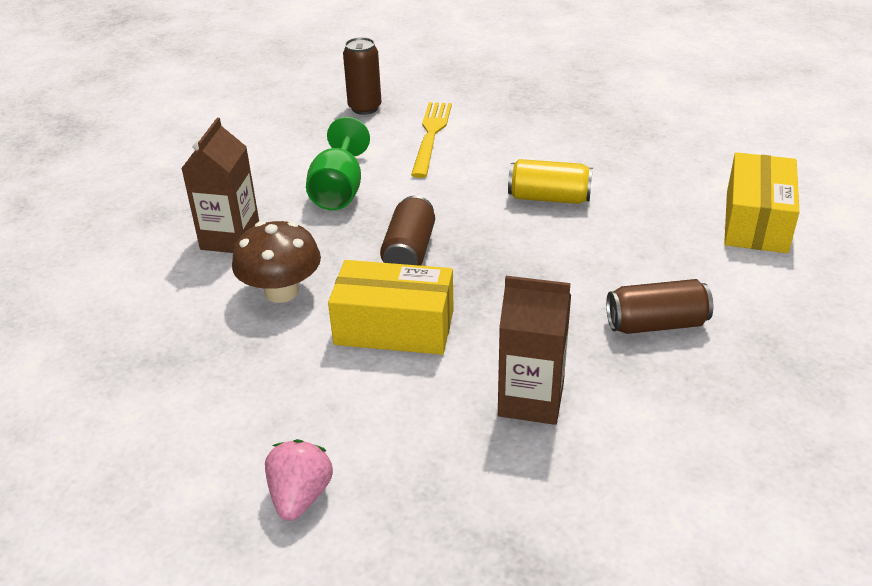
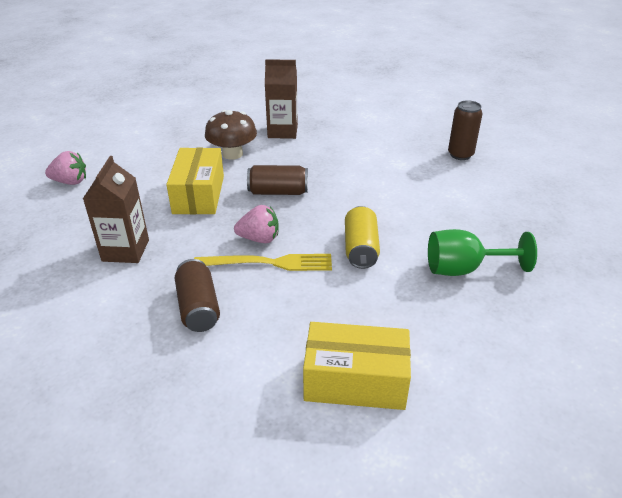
camera: 80 degrees right, 0 degrees up
green goblet [306,117,370,210] -> green goblet moved to [428,229,537,276]
yellow fork [411,102,452,178] -> yellow fork moved to [194,254,332,271]
none -> pink strawberry [234,205,279,243]

